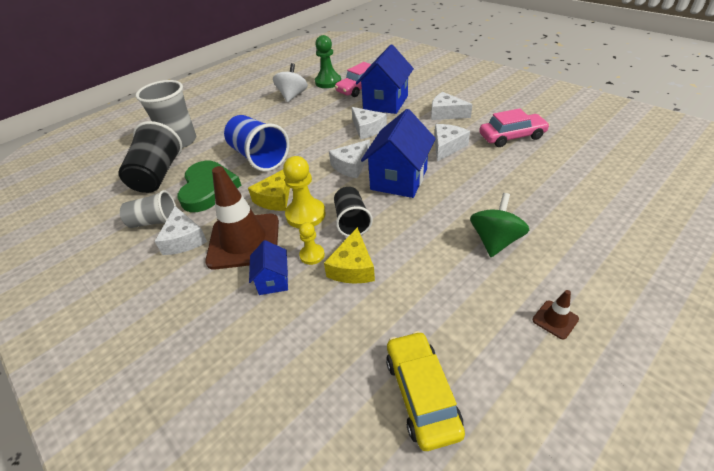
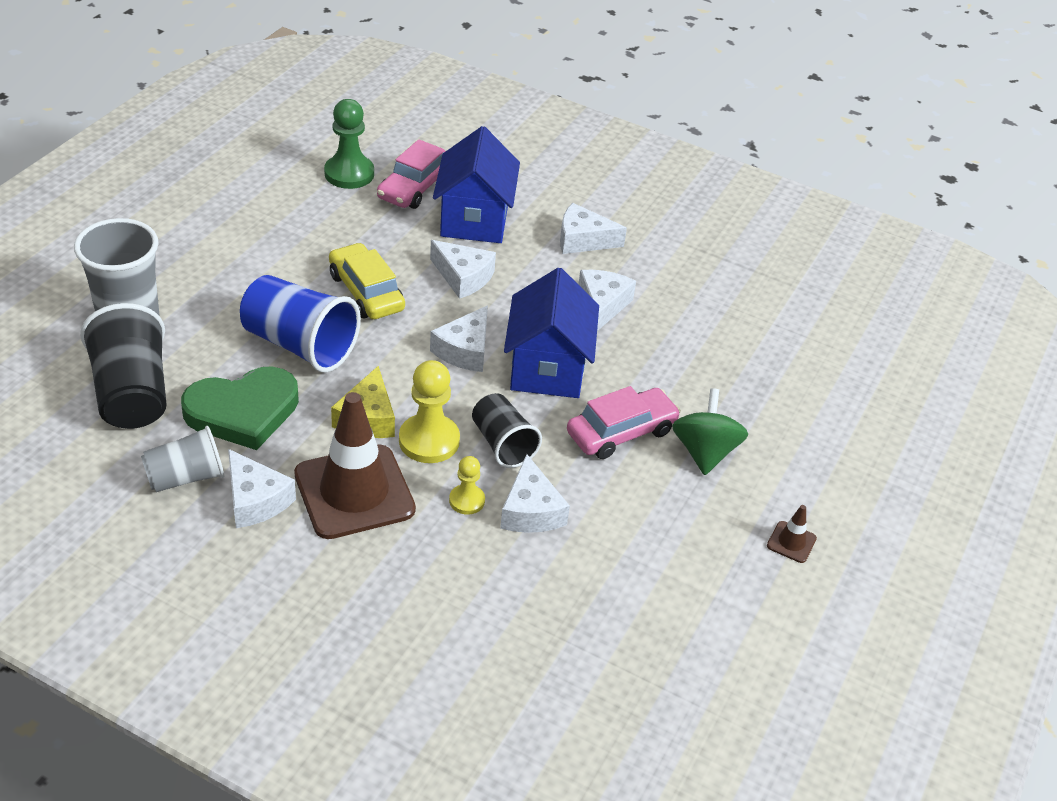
camera: 25 degrees left, 0 degrees up
green heart [177,161,241,212] -> green heart turned 90 degrees clockwise [181,366,299,450]
blue house [249,240,288,295] -> none
white spinning top [273,63,308,102] -> none
yellow cheese [324,227,375,284] -> white cheese [500,454,570,533]
yellow car [386,331,465,451] -> yellow car moved to [329,243,405,319]
pink car [479,108,550,147] -> pink car moved to [567,386,681,459]

